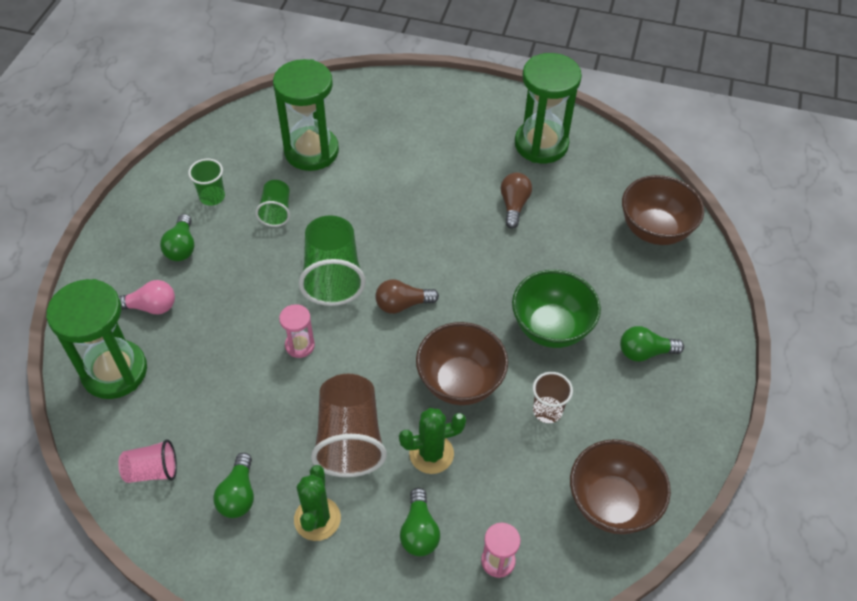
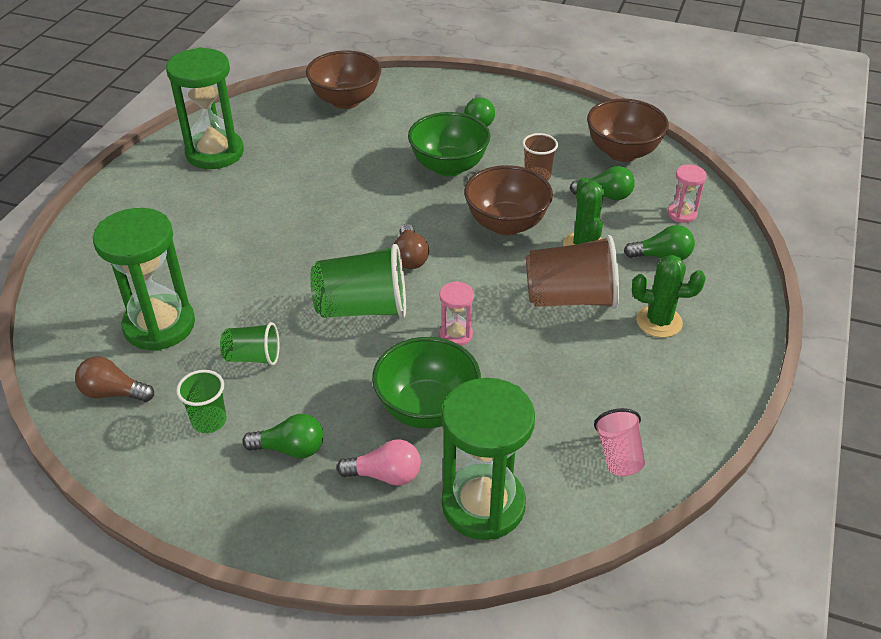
camera: 85 degrees left, 10 degrees down
pink light bulb [118,280,175,315] -> pink light bulb turned 90 degrees clockwise [336,439,421,486]
green light bulb [213,453,254,518] -> green light bulb moved to [570,166,635,200]
brown light bulb [501,173,532,229] -> brown light bulb moved to [75,357,154,402]
none -> green bowl [372,337,481,428]

